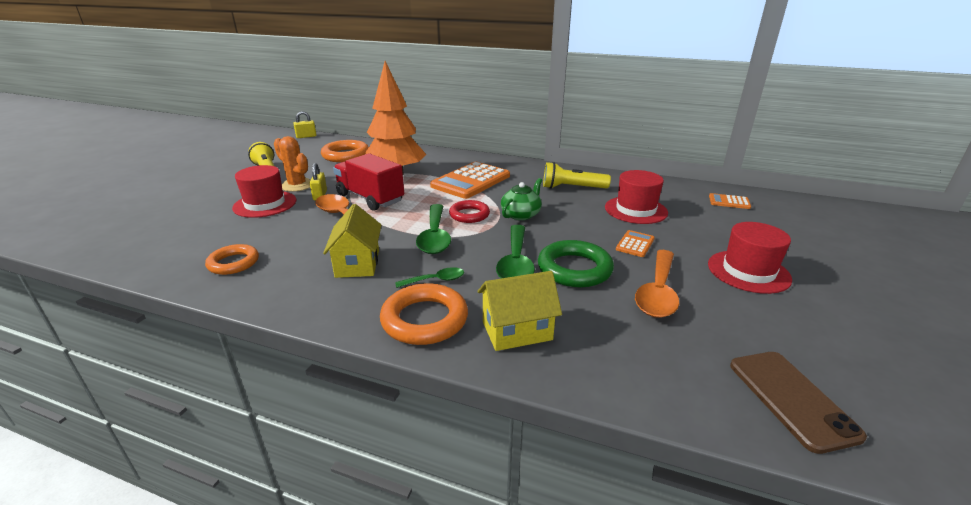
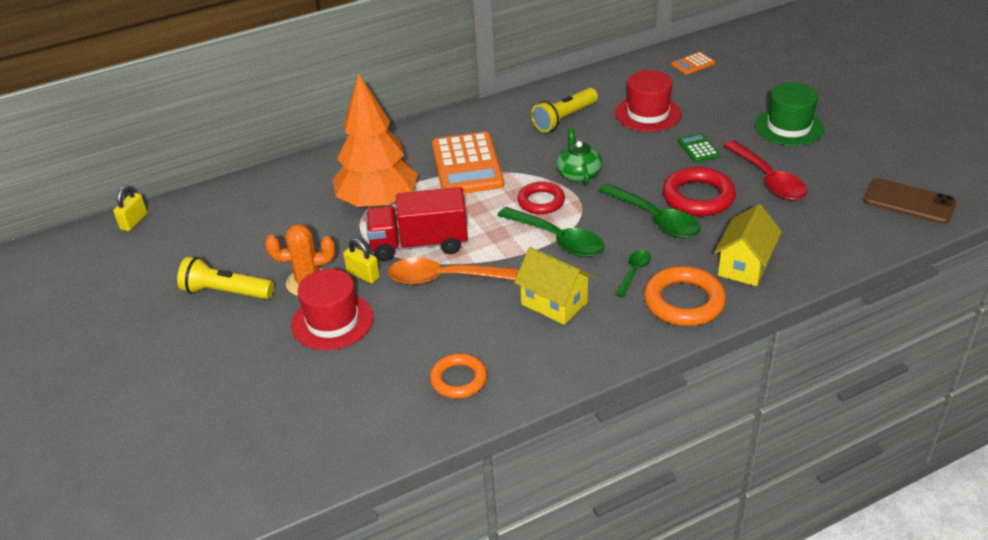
camera: 45 degrees left, 10 degrees up
orange ring [321,140,369,162] -> none
green ring [538,240,614,287] -> red ring [663,167,736,216]
orange calculator [616,230,655,257] -> green calculator [678,133,720,163]
orange spoon [635,250,679,318] -> red spoon [723,140,808,200]
red hat [708,222,792,294] -> green hat [755,82,824,146]

